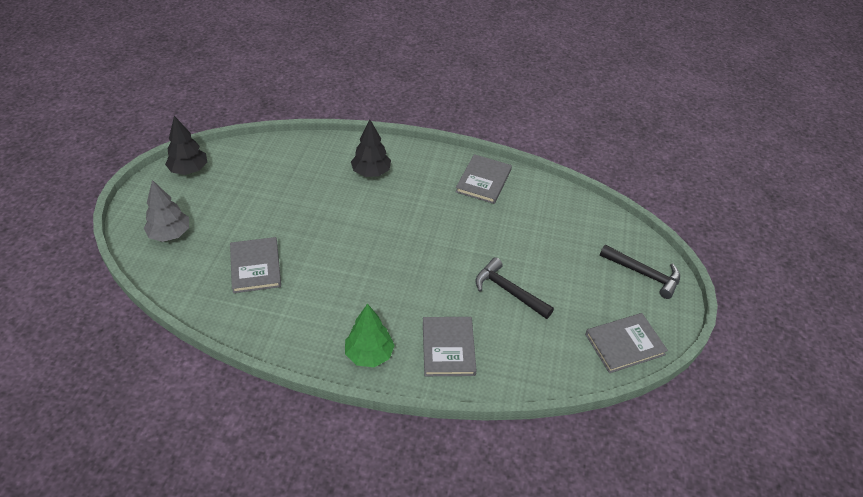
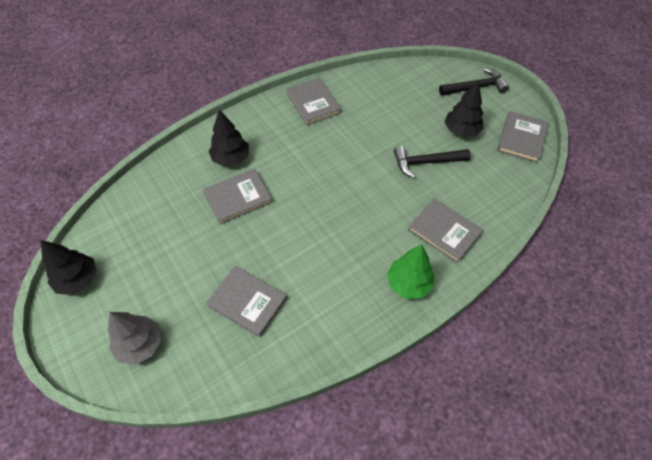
camera: 45 degrees left, 10 degrees up
none -> grey book [203,169,272,224]
none -> black tree [444,81,484,137]

